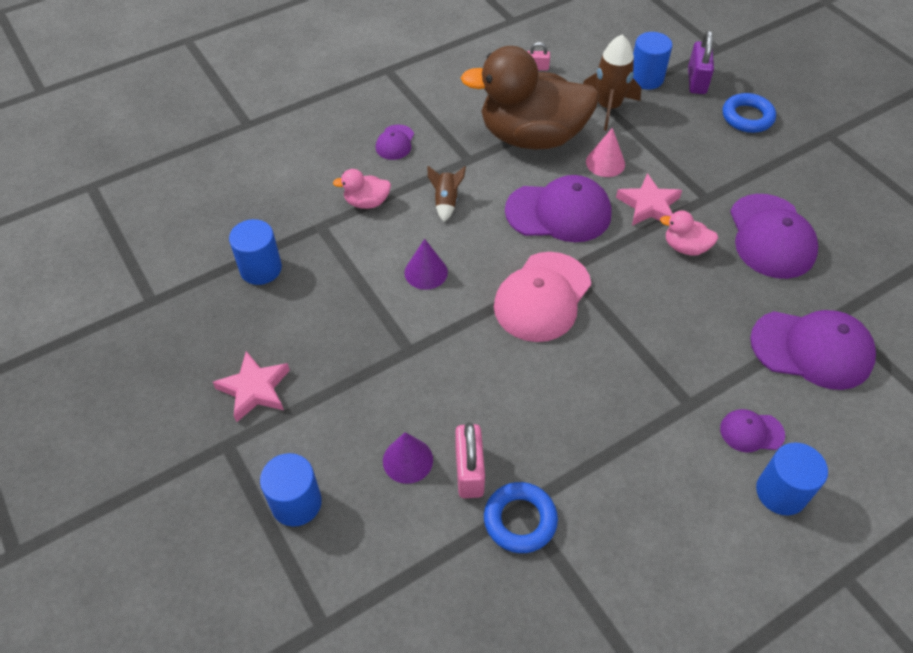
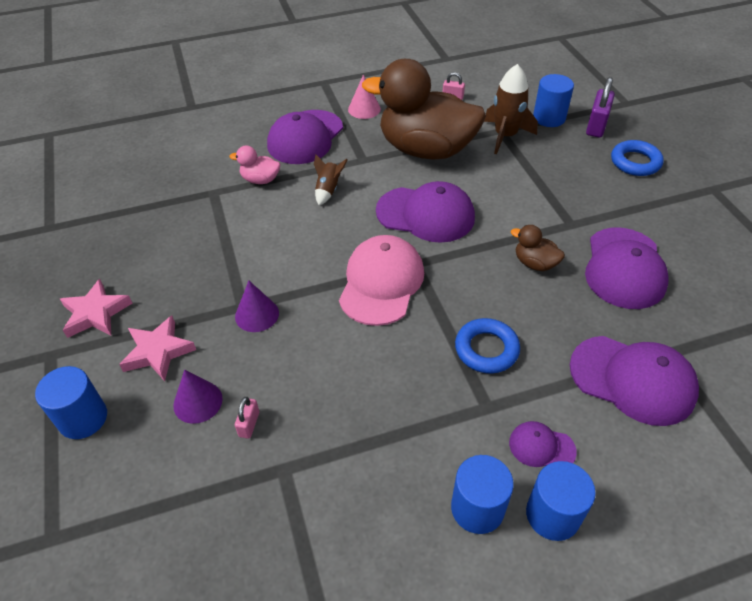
camera: 15 degrees right, 5 degrees down
blue cylinder [229,219,282,285] -> blue cylinder moved to [451,455,514,534]
purple cap [376,124,414,160] -> purple cap [267,110,343,164], size x2.02
purple cone [404,239,448,290] -> purple cone moved to [235,281,279,332]
pink padlock [455,423,485,498] -> pink padlock [235,397,259,439], size x0.55
blue ring [484,482,558,553] -> blue ring moved to [455,318,520,373]
pink cap [494,252,591,342] -> pink cap turned 150 degrees clockwise [339,235,424,326]
pink cone [586,128,625,177] -> pink cone moved to [348,75,381,119]
pink star [616,173,682,226] -> pink star moved to [119,315,196,381]
pink duck [660,210,718,256] -> brown duck [511,225,565,271]

